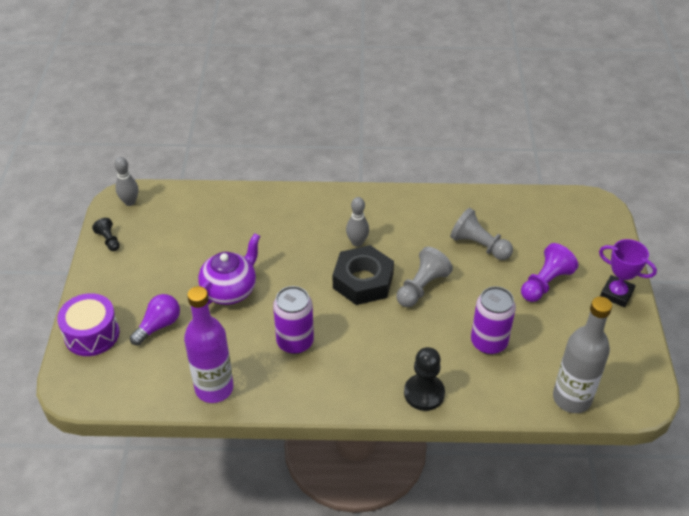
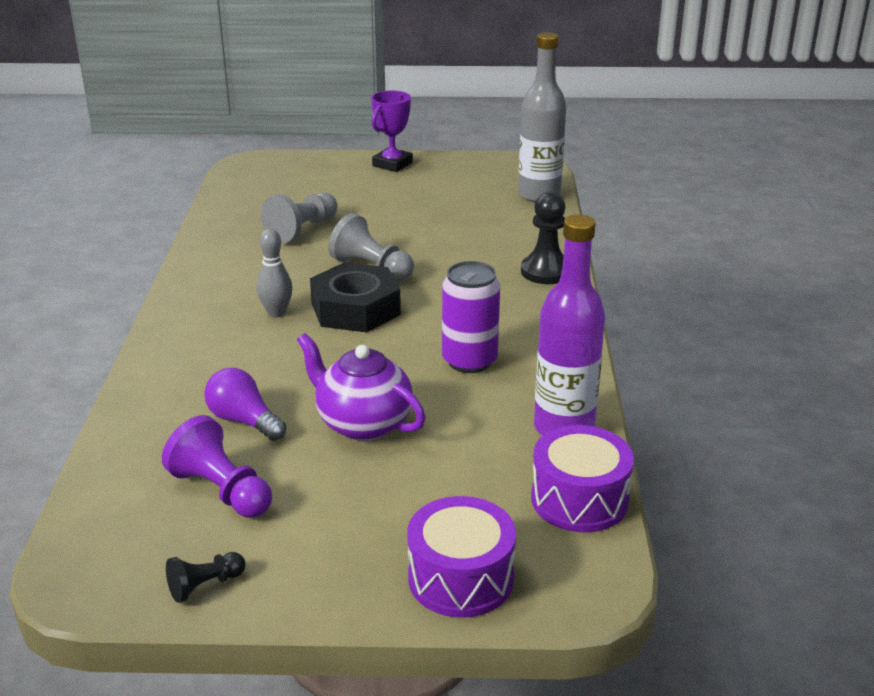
camera: 90 degrees left, 15 degrees down
grey bowling pin [114,157,138,206] -> none
purple light bulb [130,294,180,345] -> purple light bulb moved to [204,368,286,441]
purple can [471,286,516,354] -> none
purple pawn [521,243,578,302] -> purple pawn moved to [162,415,272,518]
none -> purple drum [531,425,634,532]

